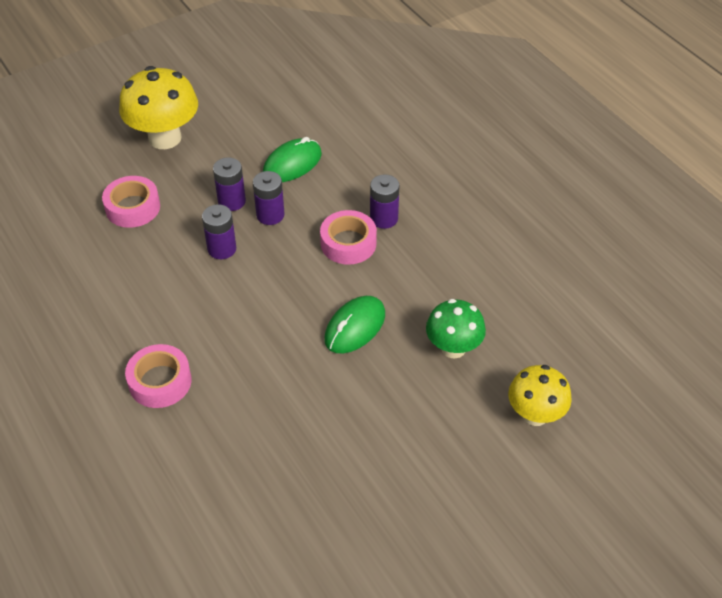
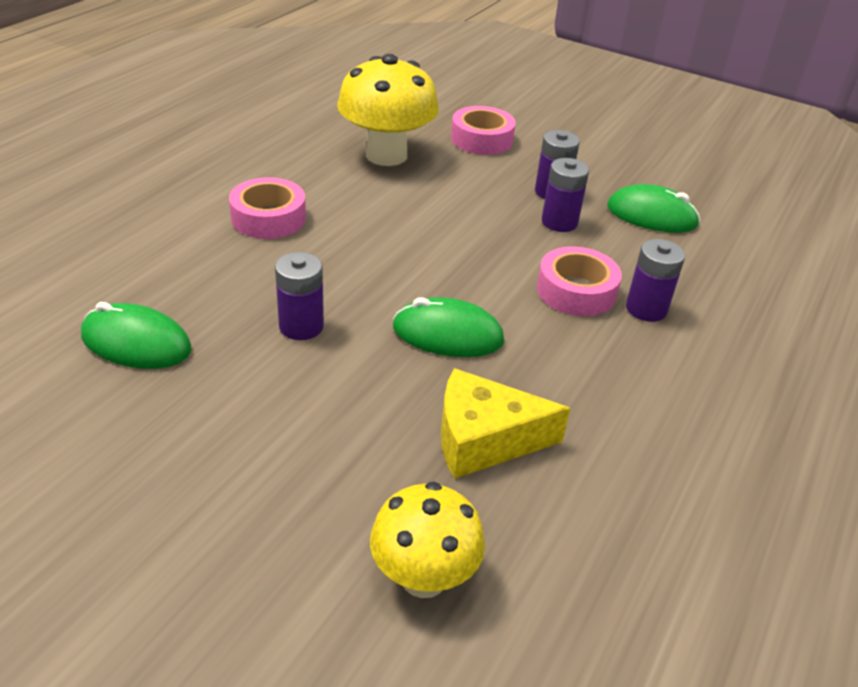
camera: 60 degrees right, 10 degrees down
yellow mushroom [119,66,198,149] -> yellow mushroom moved to [337,54,439,166]
purple battery [202,204,236,259] -> purple battery moved to [275,252,324,340]
green mushroom [426,299,486,358] -> yellow cheese [441,368,570,479]
none -> green mouse [81,302,192,369]

